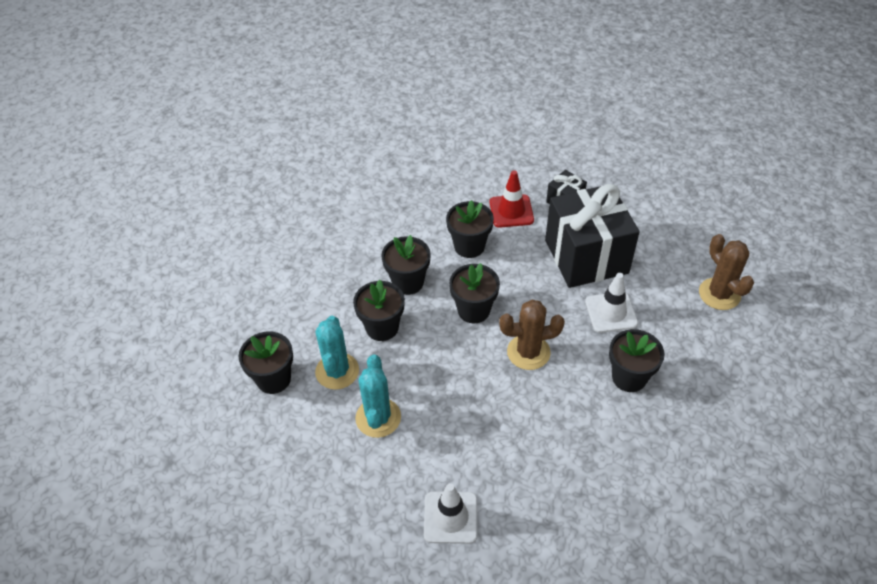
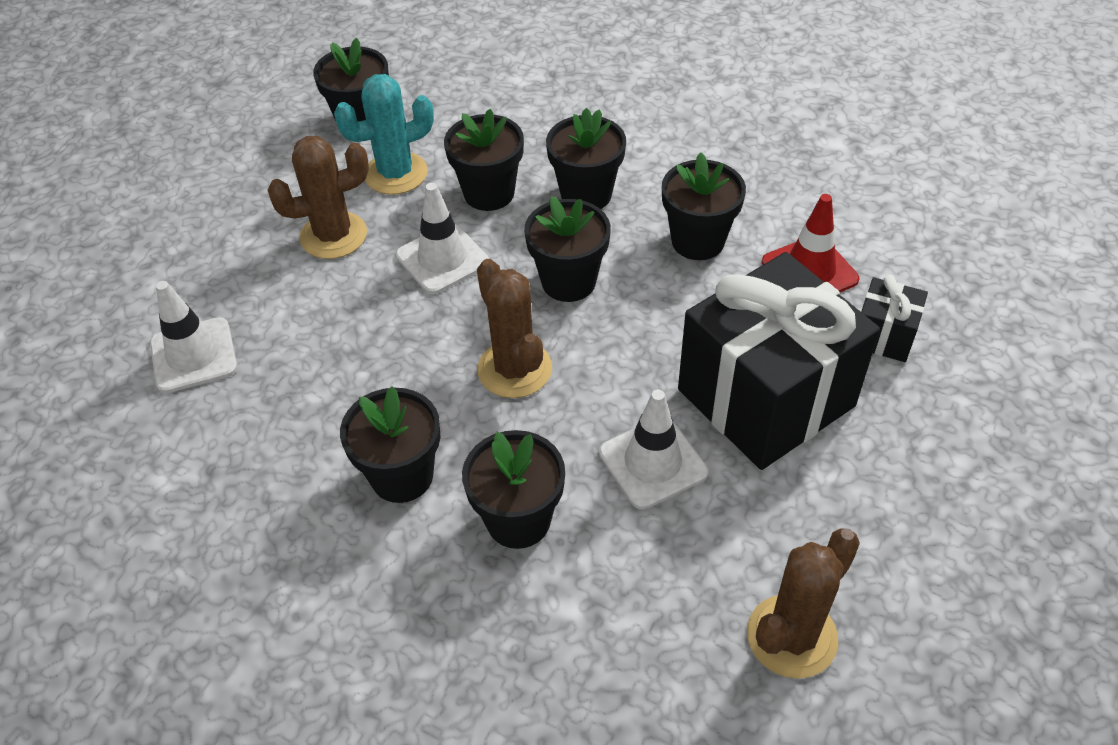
camera: 70 degrees right, 0 degrees up
turquoise cactus [355,354,401,438] -> brown cactus [268,136,369,259]
none -> black flower pot [340,386,441,503]
none -> white traffic cone [396,183,489,294]

